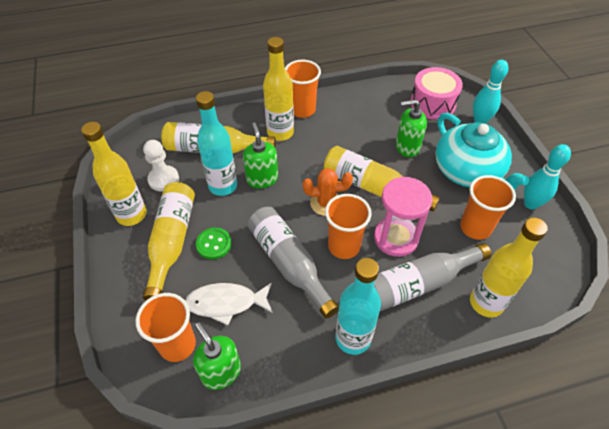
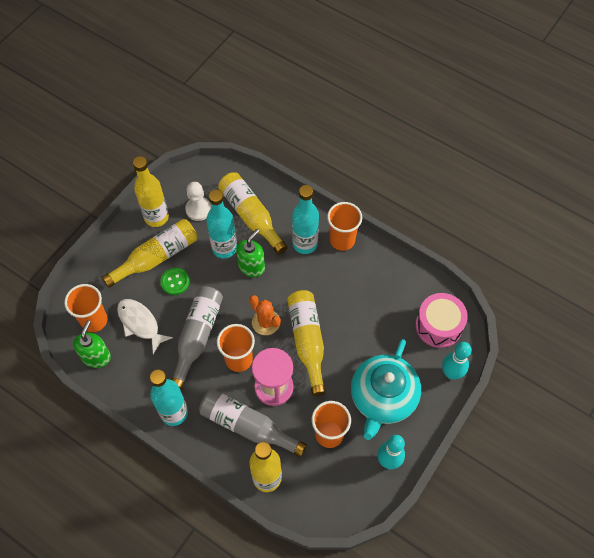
camera: 50 degrees right, 10 degrees up
yellow bottle [263,37,294,141] -> turquoise bottle [292,185,319,254]
green soap dispenser [396,100,427,157] -> none

